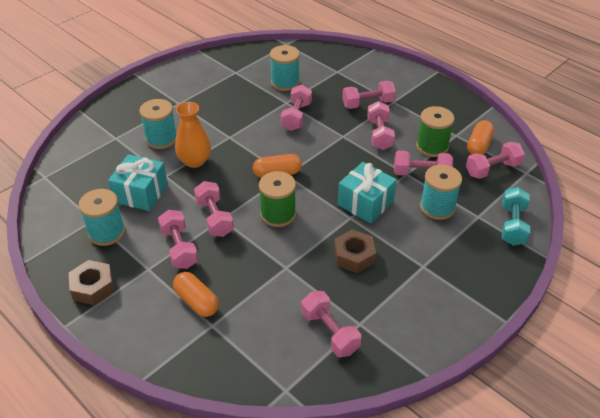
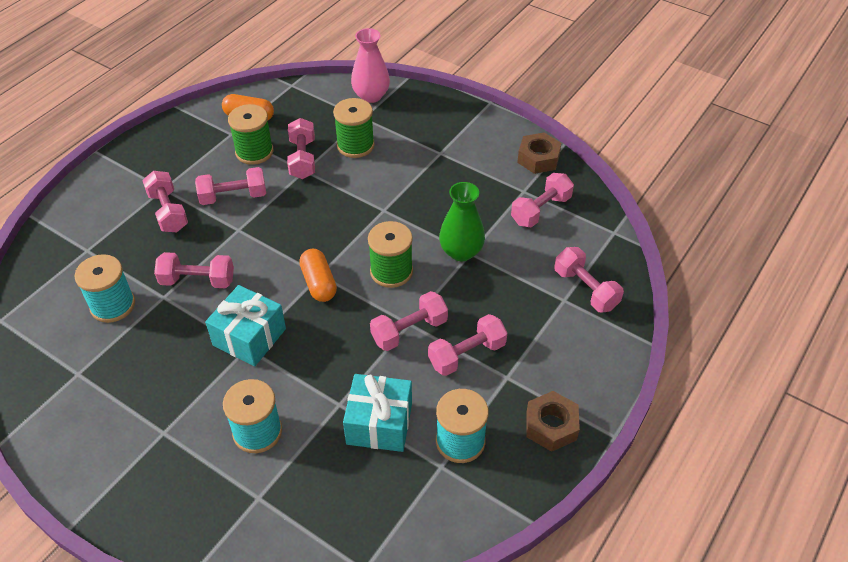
camera: 100 degrees left, 5 degrees up
orange capsule [173,272,219,317] -> none
orange vase [175,102,211,168] -> none
brown nut [334,230,376,273] -> brown nut moved to [517,133,561,174]
turquoise gift [338,162,397,223] -> turquoise gift moved to [205,285,286,366]
turquoise spool [420,165,462,220] -> green spool [333,98,375,158]
pink dumbbell [466,142,525,179] -> pink dumbbell moved to [554,247,624,313]
turquoise dumbbell [502,187,530,246] -> pink vase [351,28,390,103]
none -> green vase [439,182,485,261]

